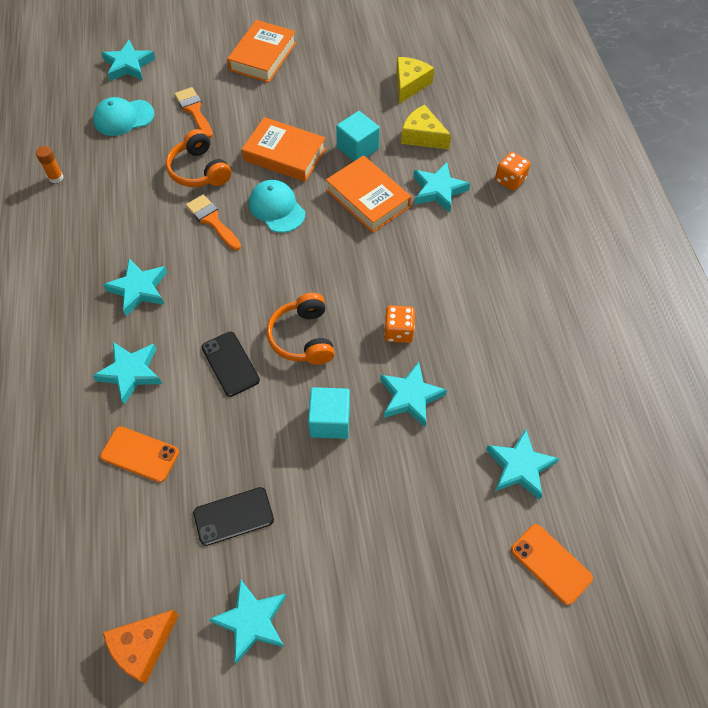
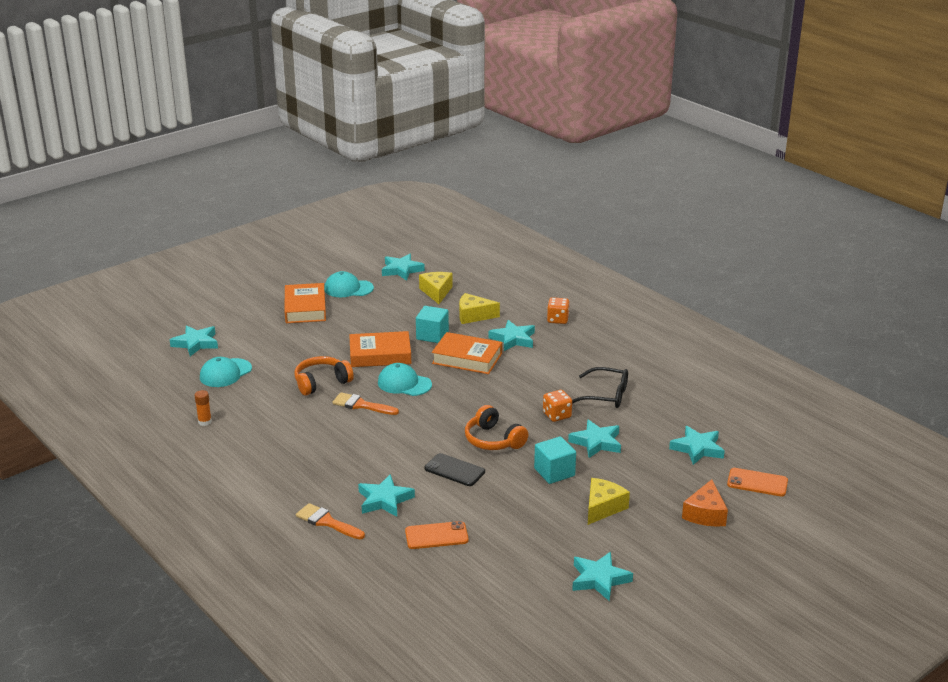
camera: 30 degrees left, 30 degrees down
turquoise star [103,258,167,316] -> turquoise star moved to [382,254,425,281]
orange cheese [103,610,179,684] -> orange cheese moved to [682,479,728,527]
orange headphones [166,129,231,187] -> orange headphones turned 120 degrees clockwise [294,356,354,396]
orange brush [174,87,213,138] -> orange brush moved to [296,503,365,539]
black phone [193,487,274,546] -> none
none -> turquoise cap [324,271,374,297]
none -> black glasses [572,367,628,408]
none -> yellow cheese [588,478,630,525]

